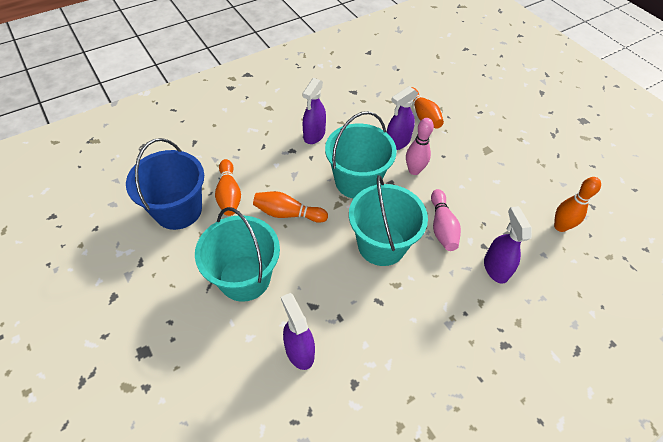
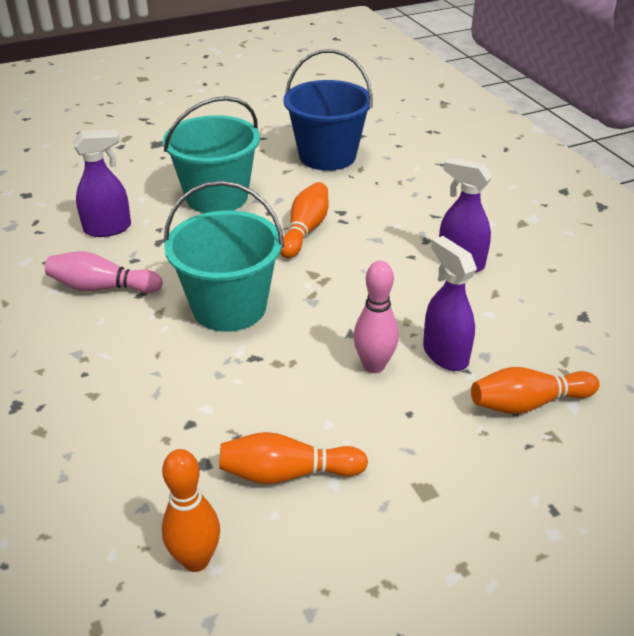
camera: 100 degrees right, 15 degrees down
orange bowling pin [215,159,241,216] -> orange bowling pin moved to [219,432,368,484]
turquoise bucket [325,111,397,199] -> none
pink bowling pin [431,189,461,251] -> pink bowling pin moved to [45,251,163,293]
purple spray bottle [484,206,532,284] -> none

